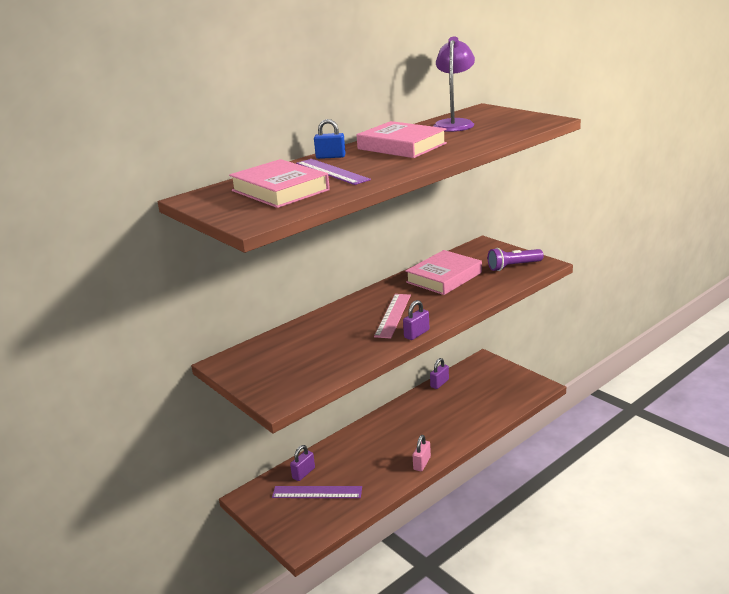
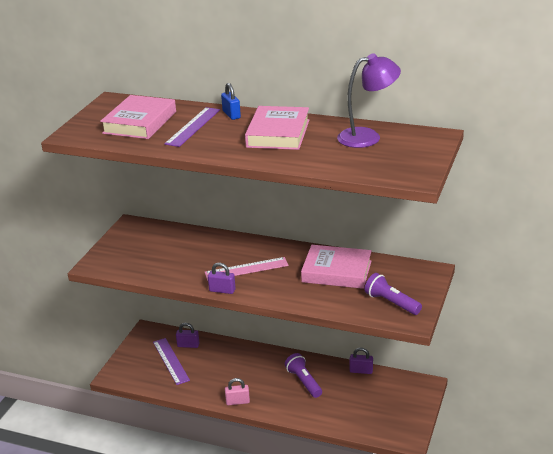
camera: 60 degrees right, 5 degrees up
none -> purple flashlight [285,353,322,398]

